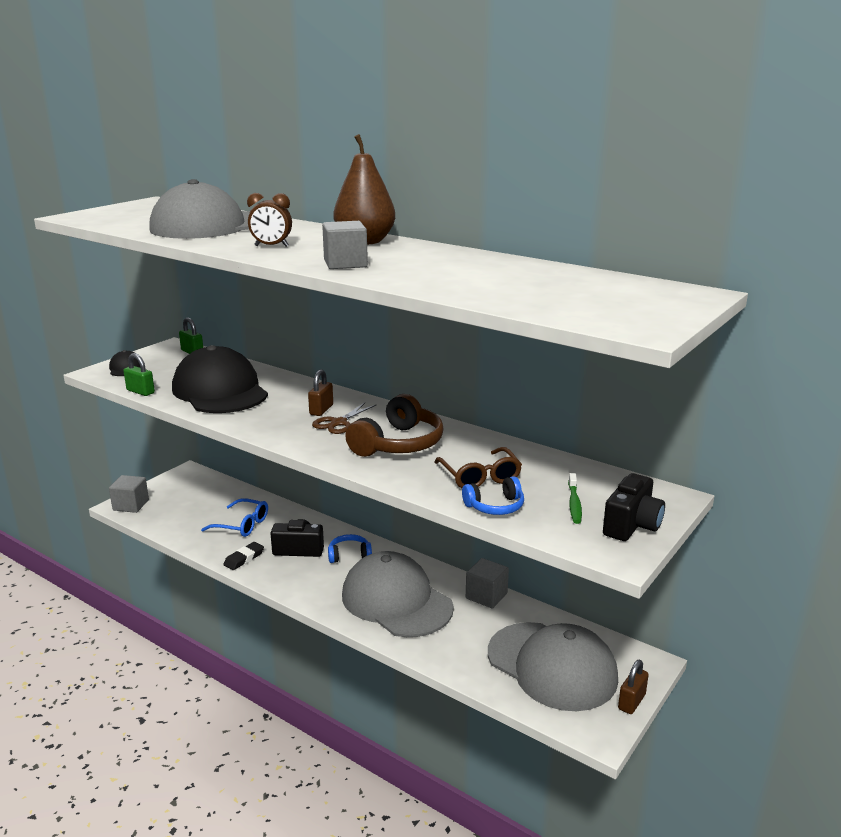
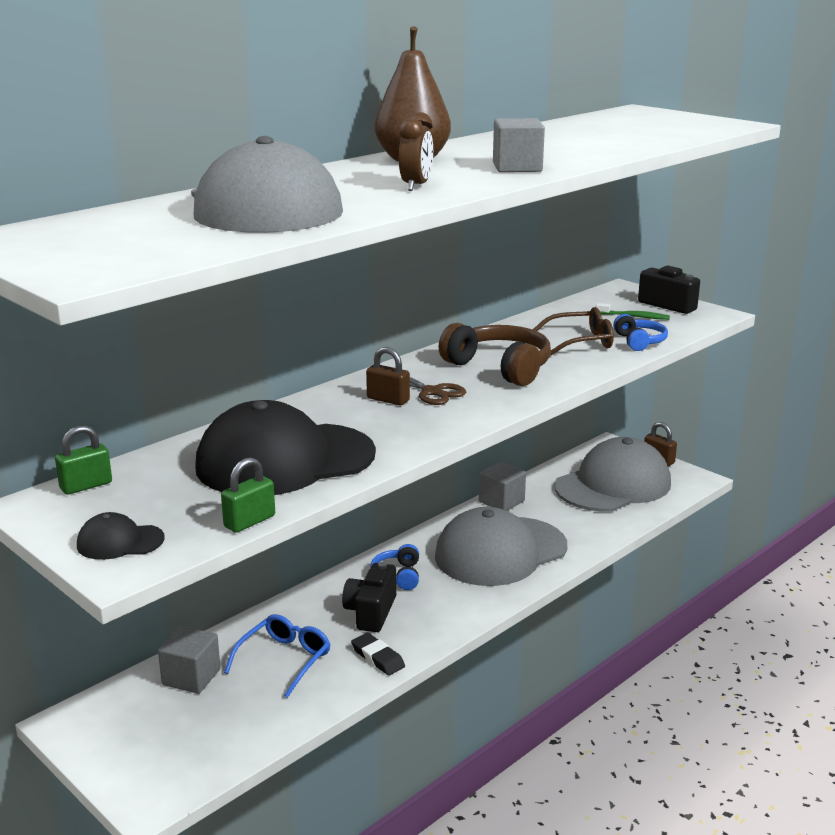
camera: 80 degrees left, 0 degrees up
grey cube [109,475,149,513] -> grey cube moved to [158,626,221,694]

